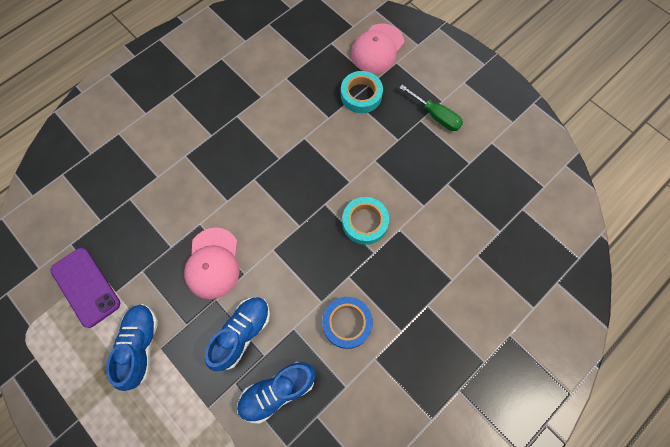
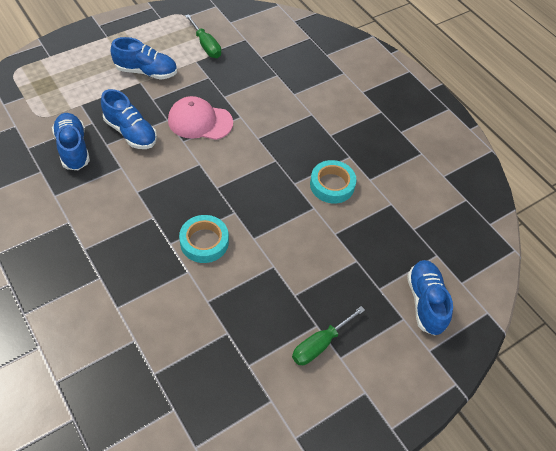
camera: 95 degrees right, 15 degrees down
purple phone [50,248,120,328] -> green screwdriver [185,14,221,58]
blue tape [322,297,373,349] -> none
turquoise tape [341,71,383,113] -> turquoise tape moved to [310,160,356,204]
pink cap [351,23,404,73] -> blue shoe [407,260,453,336]

